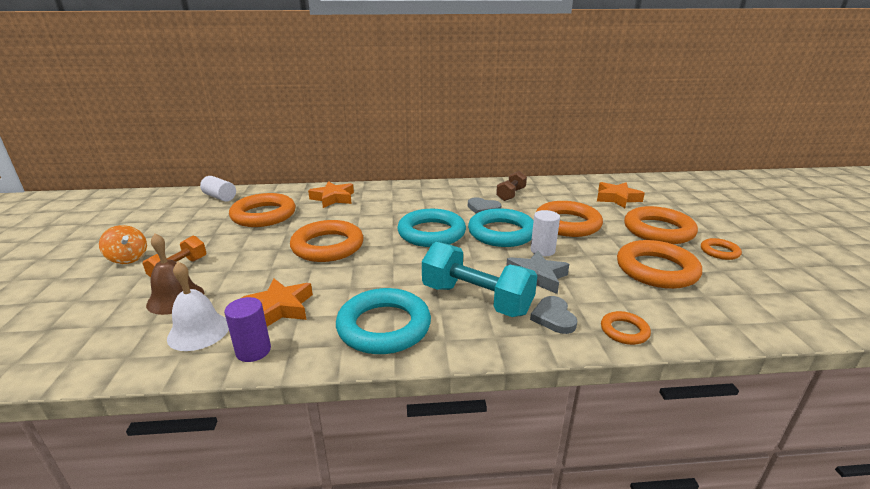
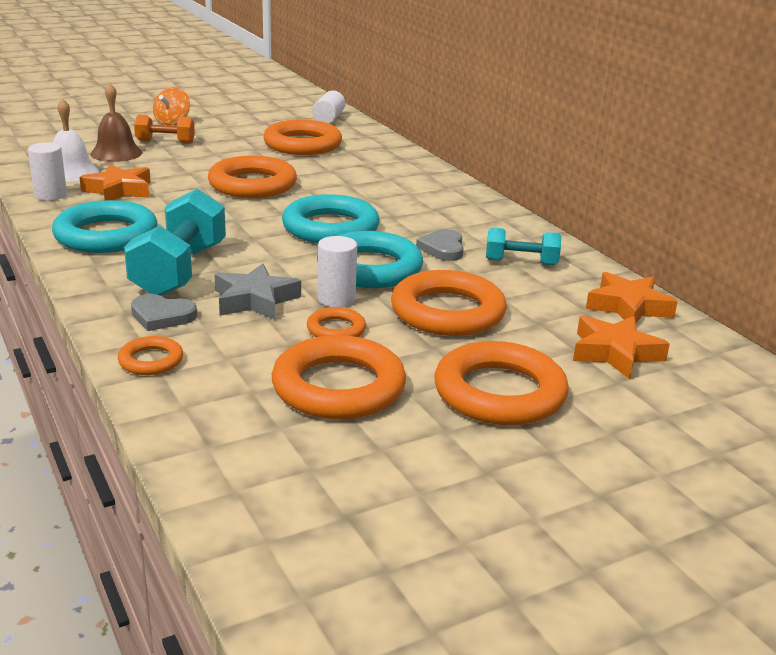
camera: 65 degrees right, 0 degrees up
purple cylinder [224,297,271,362] -> white cylinder [28,142,67,201]
orange star [308,181,354,208] -> orange star moved to [586,272,678,323]
brown dumbbell [496,171,527,201] -> turquoise dumbbell [486,228,561,265]
grey heart [530,296,577,334] -> grey heart turned 135 degrees counterclockwise [131,294,197,331]
orange ring [701,238,742,260] -> orange ring moved to [307,307,366,337]

